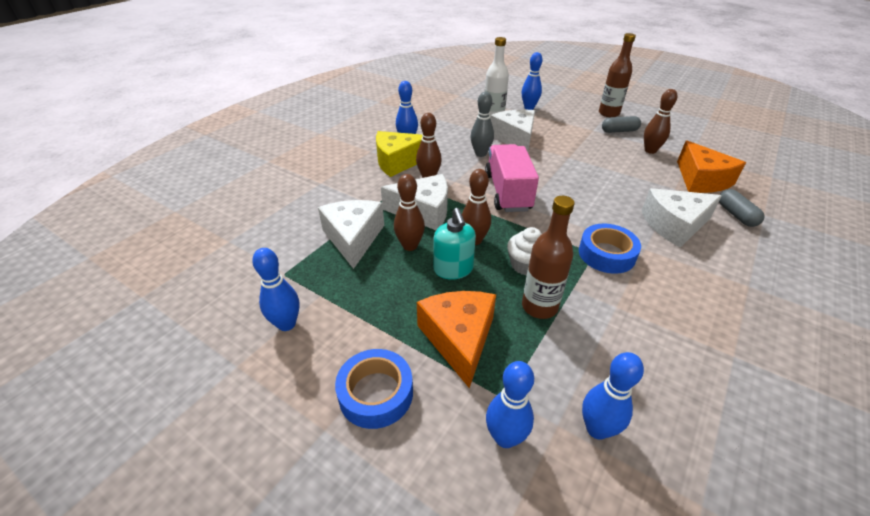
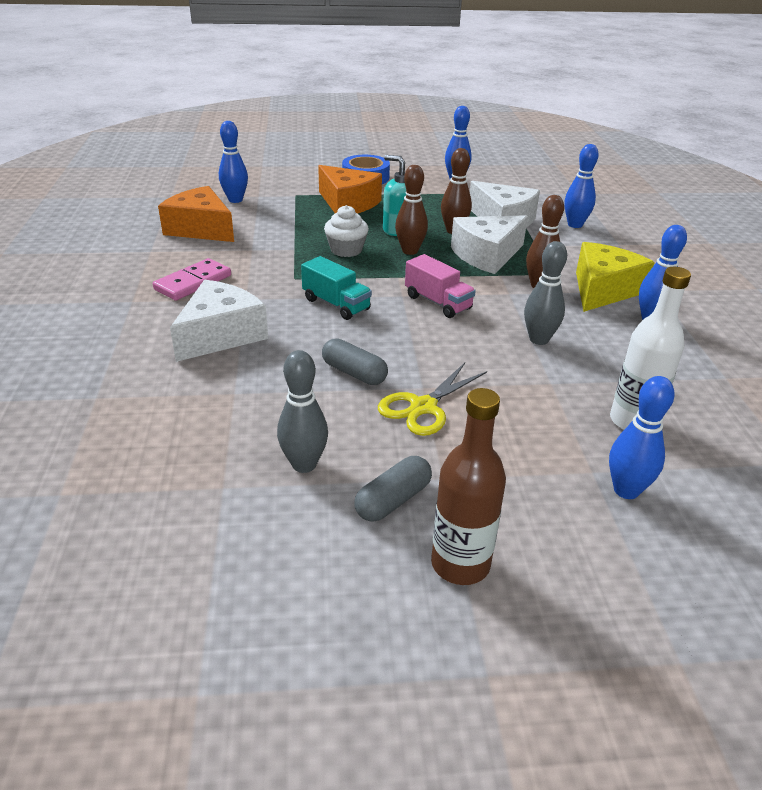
camera: 140 degrees right, 5 degrees down
pink truck [485,144,539,212] -> pink truck [405,254,476,318], size x0.62
blue bowling pin [486,361,534,448] -> blue bowling pin moved to [564,144,599,228]
white cheese [490,109,535,152] -> none
brown bottle [522,196,575,319] -> none
blue tape [579,224,641,274] -> none
brown bowling pin [644,89,677,154] -> grey bowling pin [277,350,328,473]
orange cheese [677,140,746,193] -> orange cheese moved to [158,186,234,242]
grey capsule [719,189,765,227] -> grey capsule moved to [322,338,388,385]
none -> pink domino [153,258,231,300]
none -> turquoise truck [301,256,372,320]
none -> yellow scissors [378,363,487,436]

